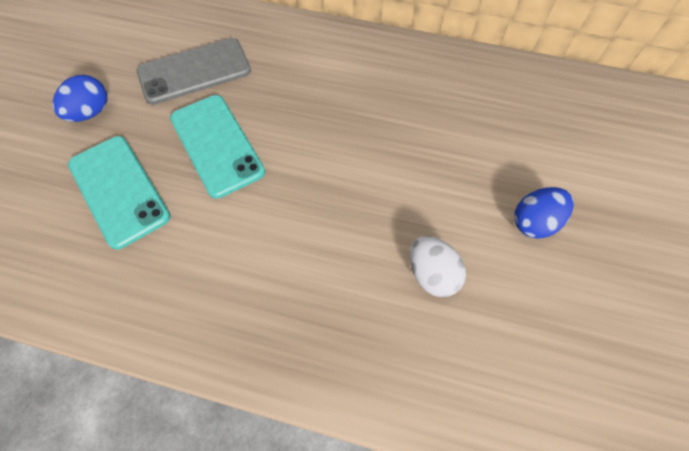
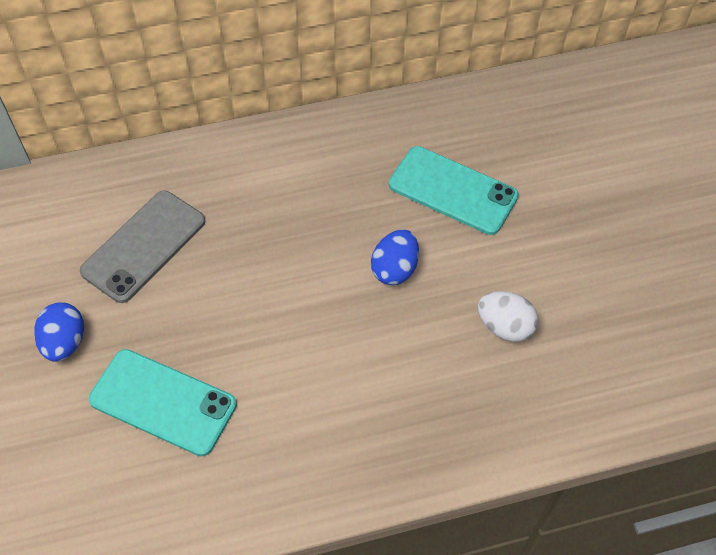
camera: 30 degrees left, 5 degrees down
turquoise phone [170,95,265,199] -> turquoise phone moved to [389,146,519,235]
blue egg [514,187,574,239] -> blue egg moved to [371,229,419,285]

